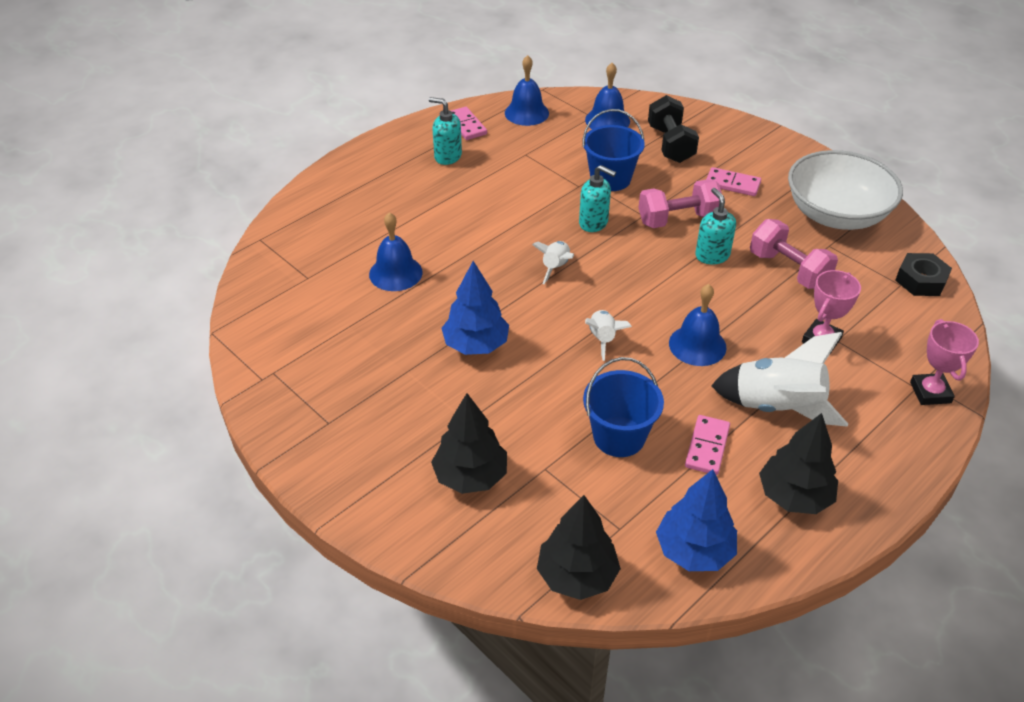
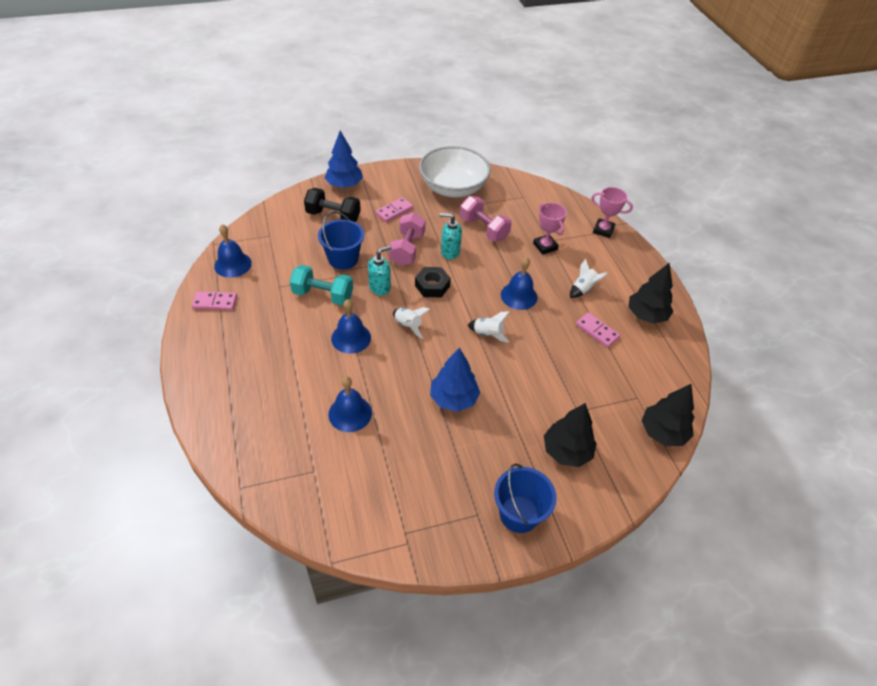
camera: 65 degrees left, 5 degrees up
turquoise soap dispenser [429,97,462,165] -> none
blue bucket [583,357,664,457] -> blue bucket moved to [494,463,556,533]
blue bell [585,63,630,129] -> blue bell moved to [331,299,371,354]
blue tree [656,469,737,571] -> blue tree moved to [324,131,363,188]
white rocket [711,332,848,427] -> white rocket [570,259,607,298], size x0.52
pink dumbbell [750,219,838,289] -> pink dumbbell turned 60 degrees clockwise [460,196,512,241]
black nut [895,253,952,296] -> black nut moved to [415,267,451,297]
none -> turquoise dumbbell [290,265,353,305]

